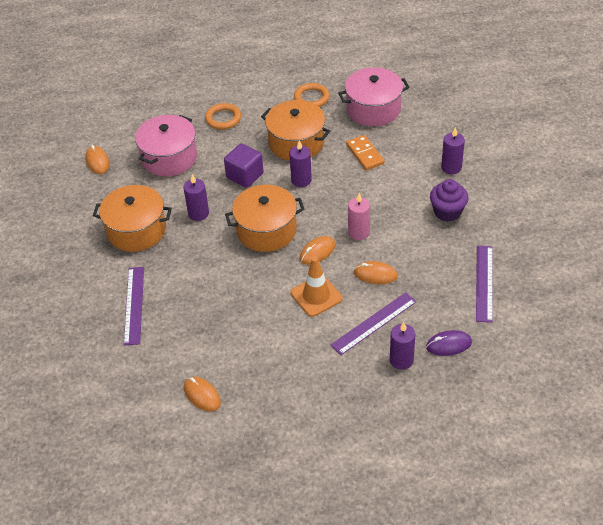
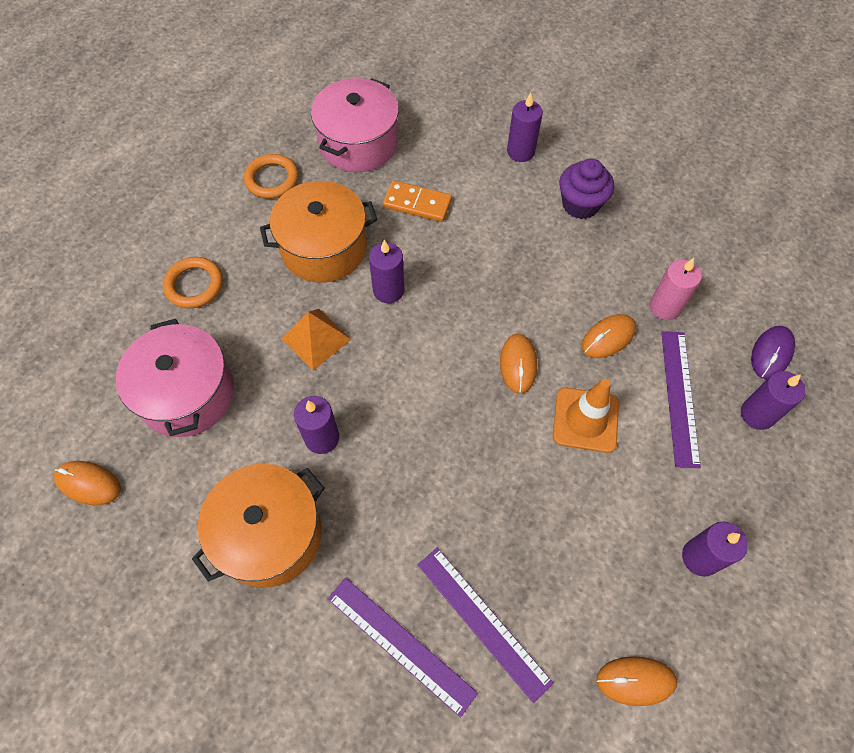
camera: 50 degrees left, 15 degrees up
purple cube [224,144,264,188] -> orange pyramid [281,309,352,370]
orange pot [225,185,305,252] -> none
pink candle [348,193,370,240] -> pink candle moved to [650,258,702,320]
purple ruler [476,245,493,323] -> purple ruler moved to [418,548,553,703]
none -> purple candle [682,522,748,577]

